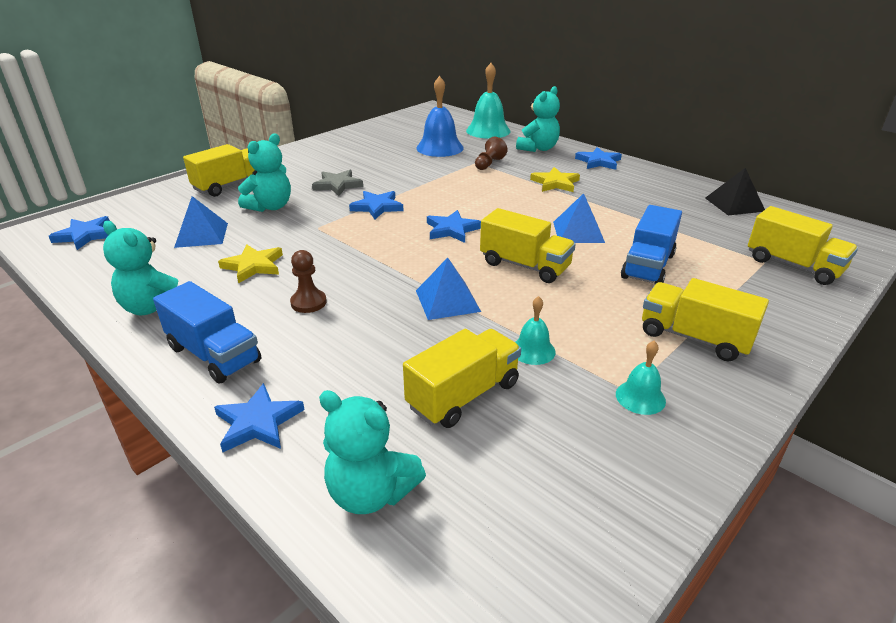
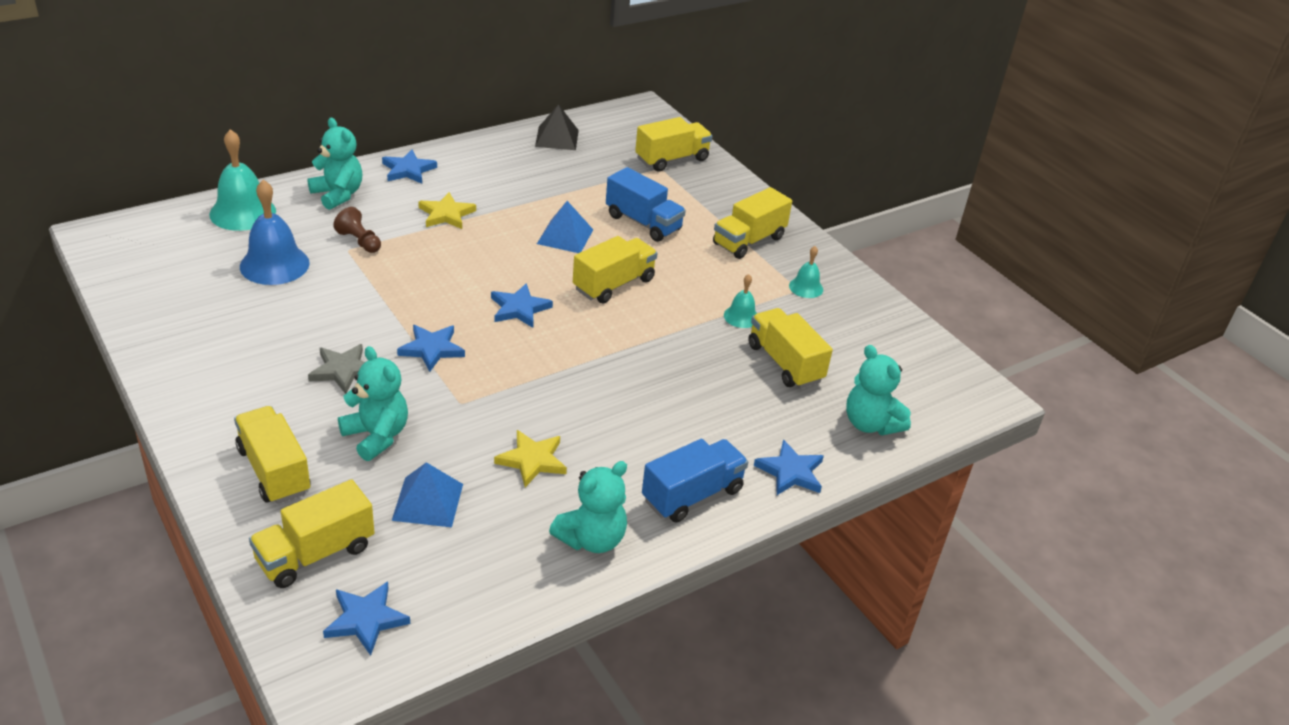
camera: 80 degrees left, 5 degrees up
brown pawn [290,250,327,313] -> none
turquoise teddy bear [319,390,426,514] -> turquoise teddy bear turned 105 degrees clockwise [846,345,911,435]
blue pyramid [416,257,481,320] -> none
none -> yellow truck [249,479,375,588]

